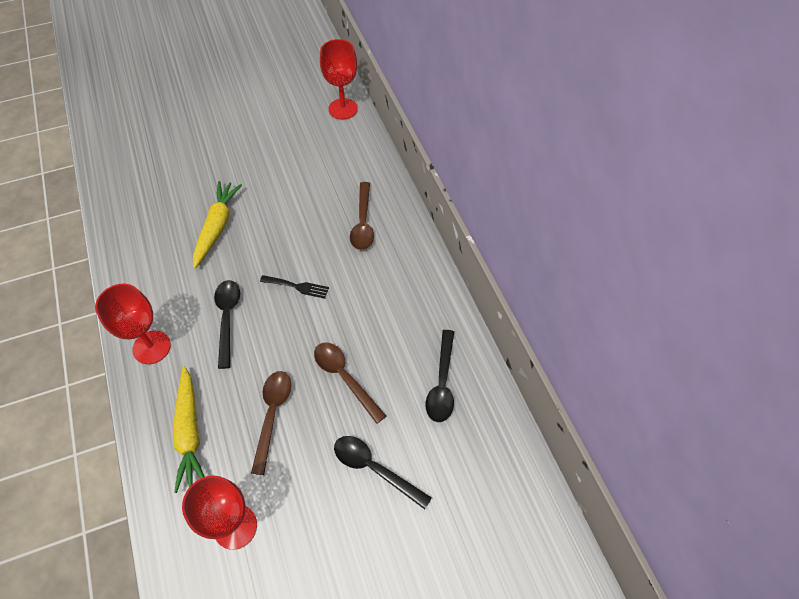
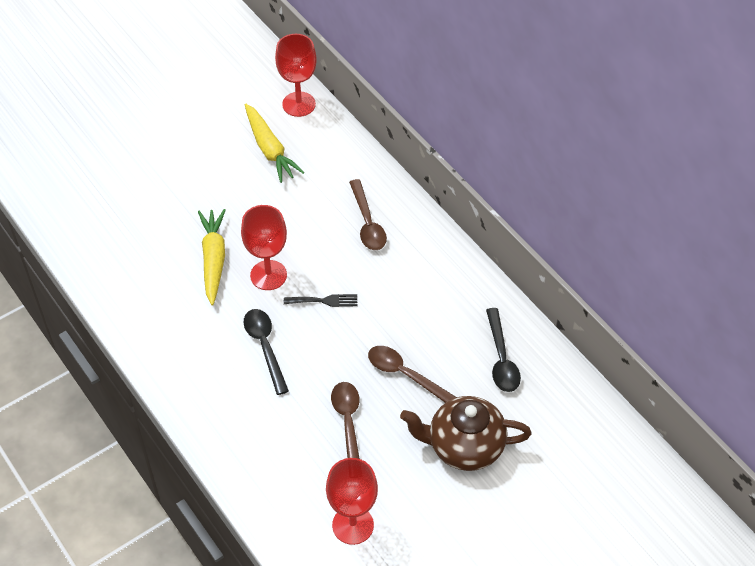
camera: 15 degrees left, 5 degrees down
red goblet [95,284,171,364] -> red goblet moved to [241,205,287,290]
yellow carrot [173,366,204,493] -> yellow carrot moved to [245,104,305,183]
black spoon [334,436,432,509] -> brown teapot [400,396,532,471]

